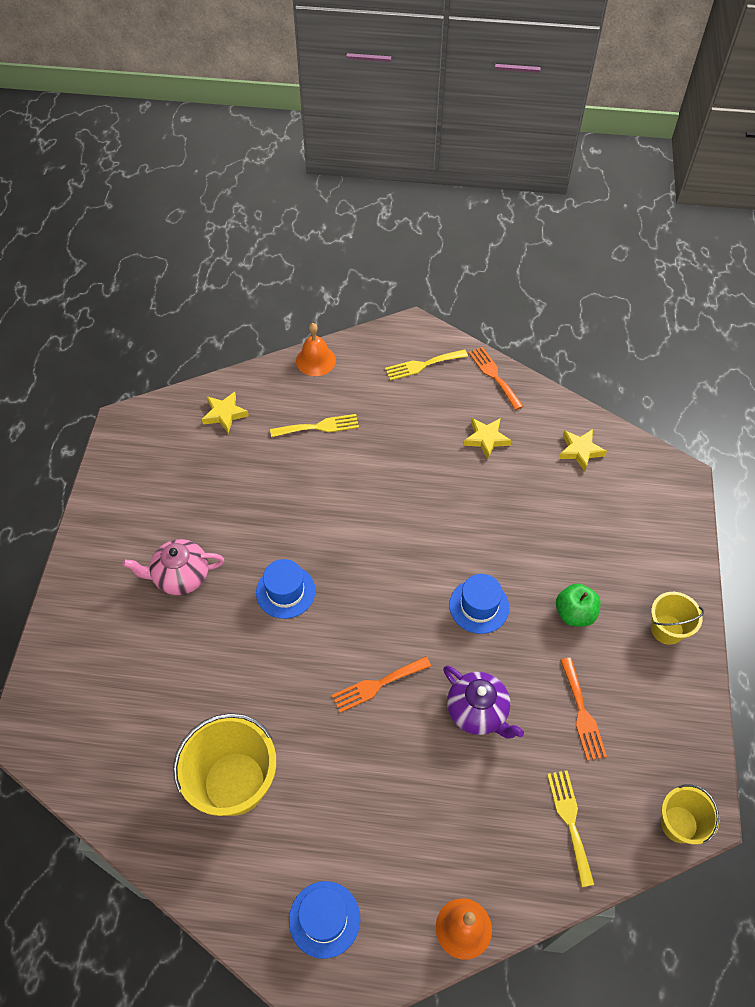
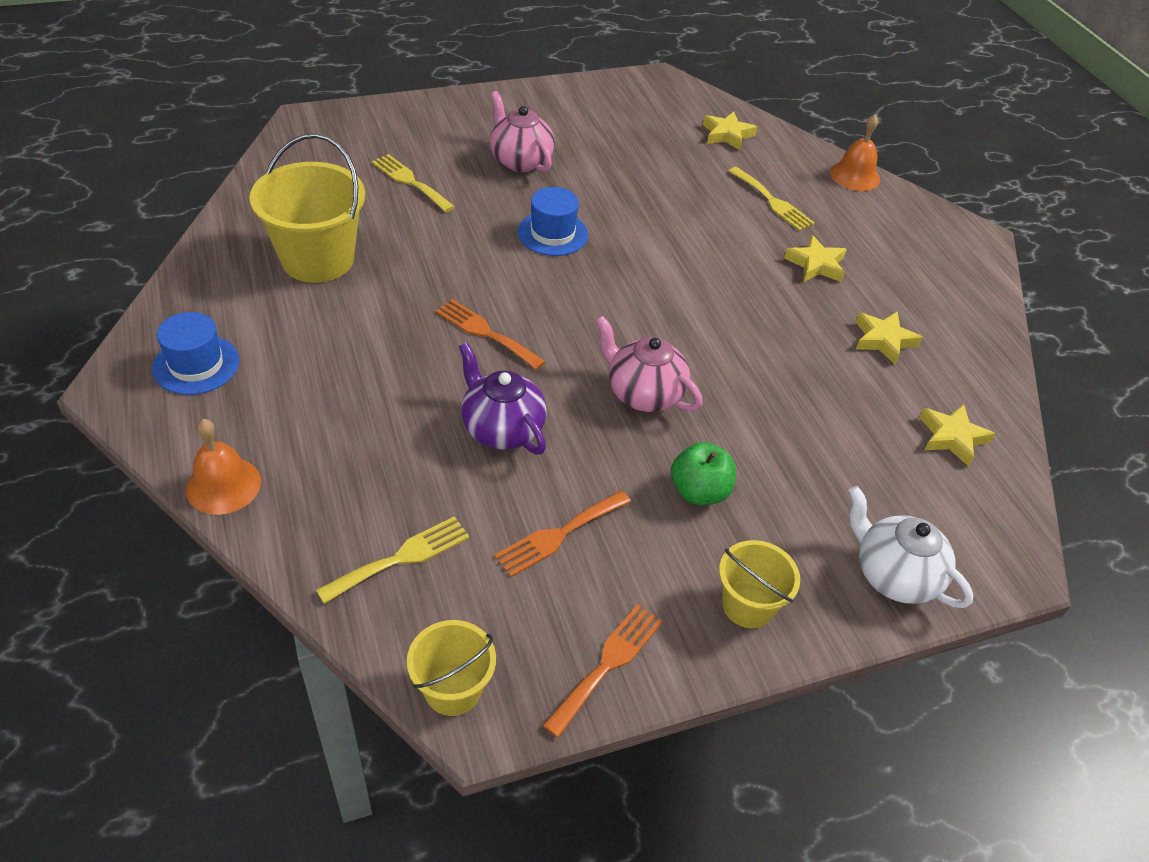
camera: 60 degrees right, 10 degrees down
yellow fork [385,349,468,381] -> yellow fork moved to [372,154,455,212]
purple teapot [443,665,524,739] -> purple teapot turned 120 degrees clockwise [459,342,547,454]
blue hat [449,574,509,634] -> pink teapot [596,316,702,412]
orange fork [469,347,524,410] -> orange fork moved to [542,604,663,738]
none -> yellow star [784,235,847,282]
none -> white teapot [848,486,974,608]

